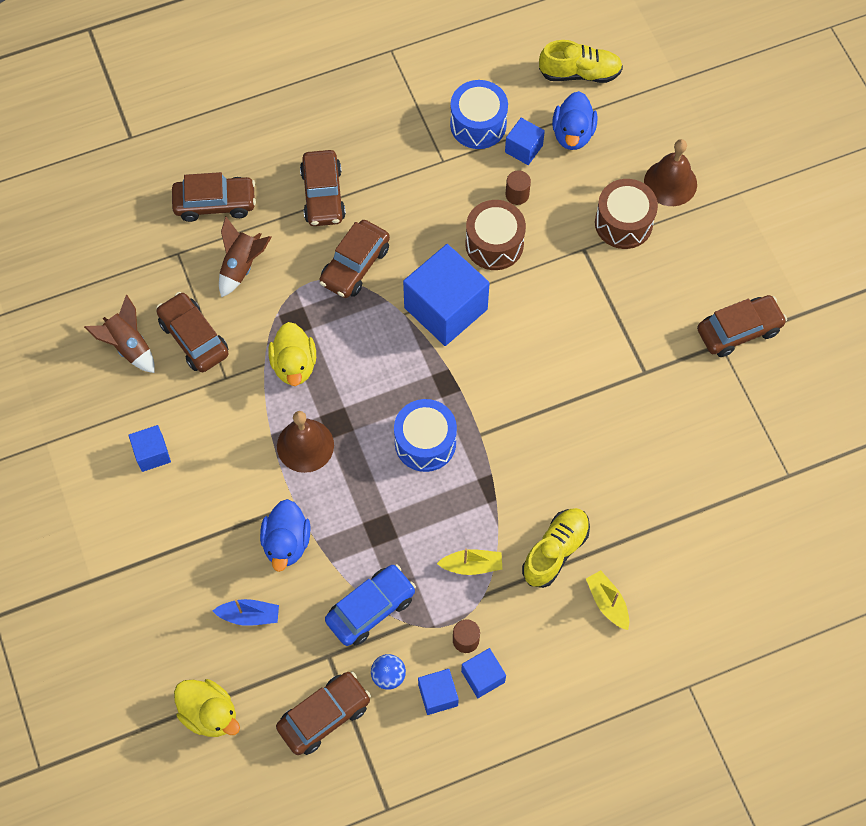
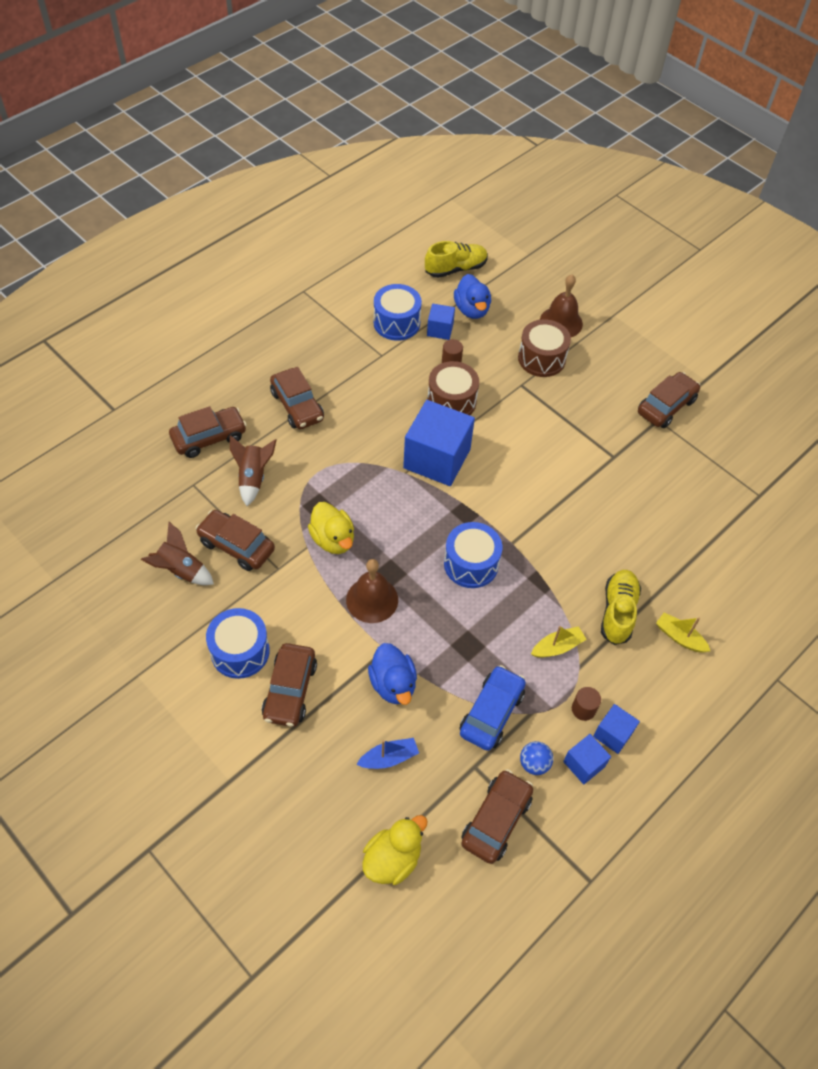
camera: 25 degrees left, 10 degrees down
blue cube [128,425,171,472] -> blue drum [206,608,270,679]
yellow duck [174,679,240,737] -> yellow duck turned 60 degrees counterclockwise [362,815,428,885]
brown car [319,220,390,298] -> brown car moved to [262,643,317,727]

